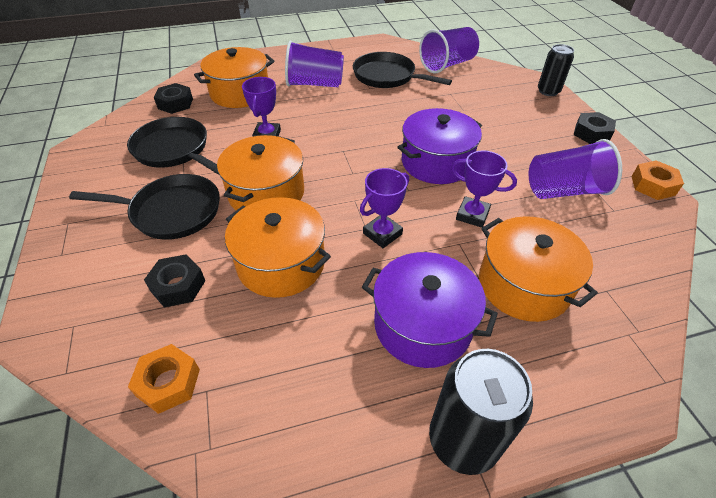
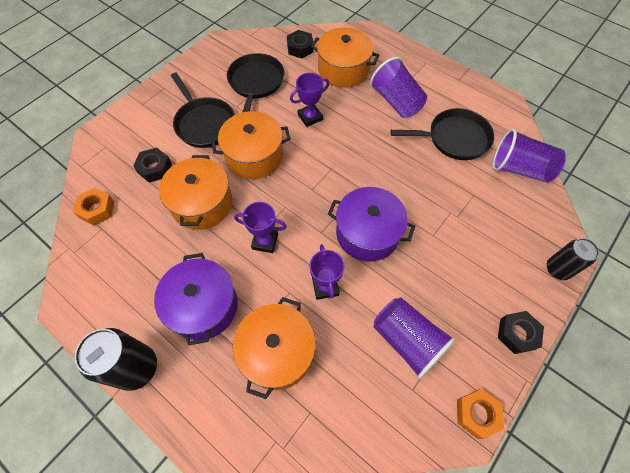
camera: 55 degrees right, 15 degrees up
black pan [353,52,452,88] -> black pan turned 90 degrees clockwise [390,108,494,160]

